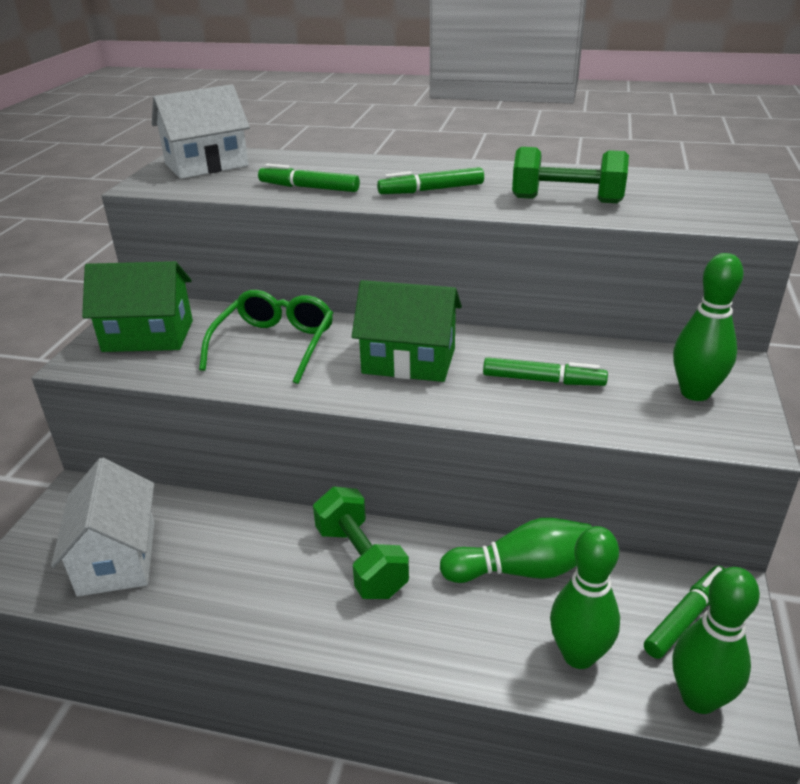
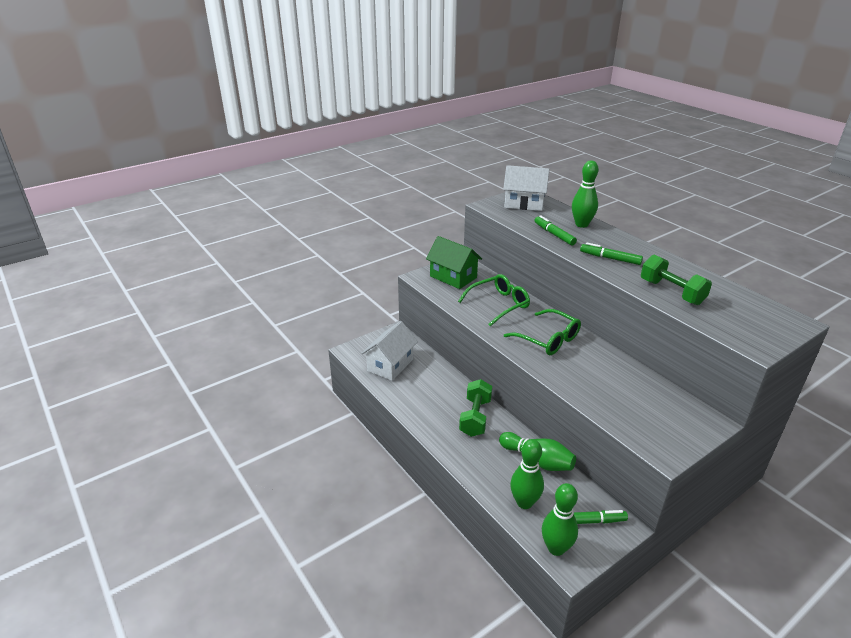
camera: 40 degrees right, 0 degrees up
green house [352,280,462,382] -> green glasses [504,309,581,355]
green marker [483,357,608,386] -> none
green bowling pin [673,253,744,401] -> green bowling pin moved to [572,160,599,228]

